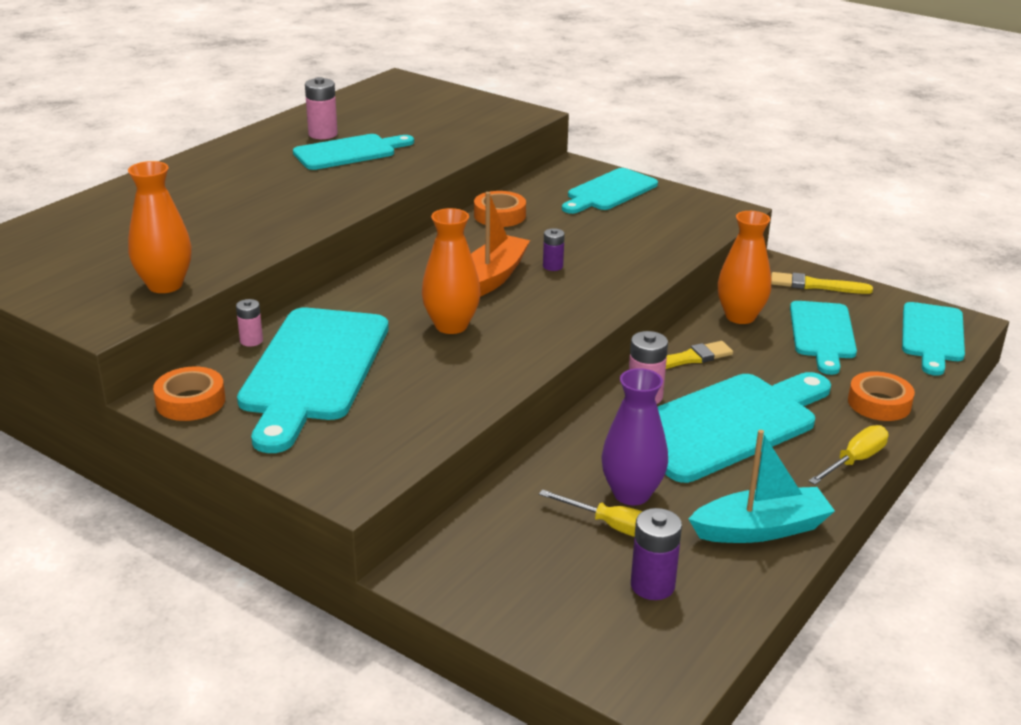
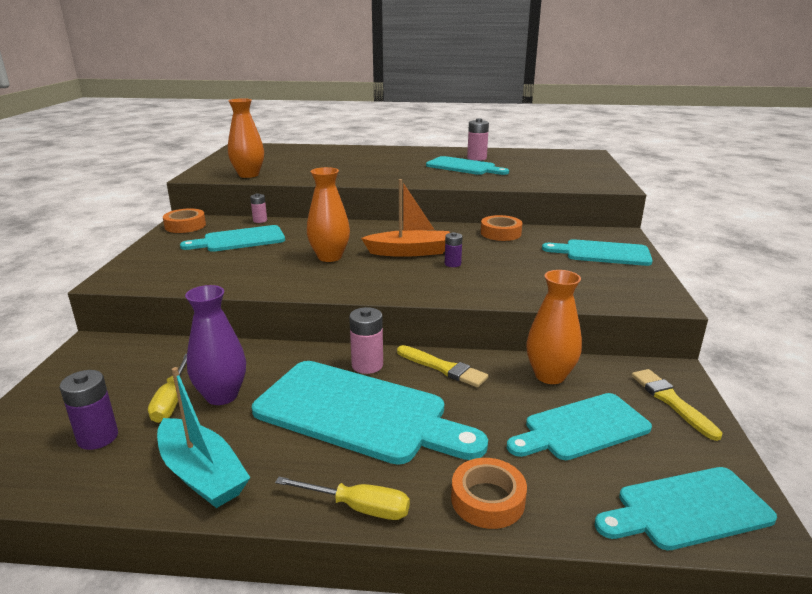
camera: 60 degrees right, 5 degrees down
turquoise cutting board [237,308,389,453] -> turquoise cutting board [180,225,285,252], size x0.62

